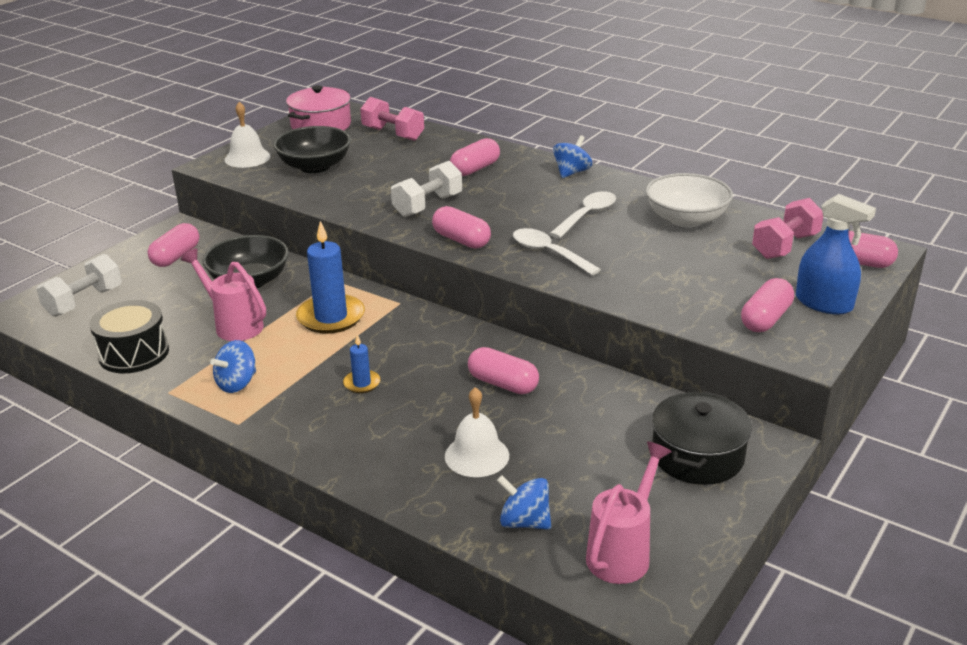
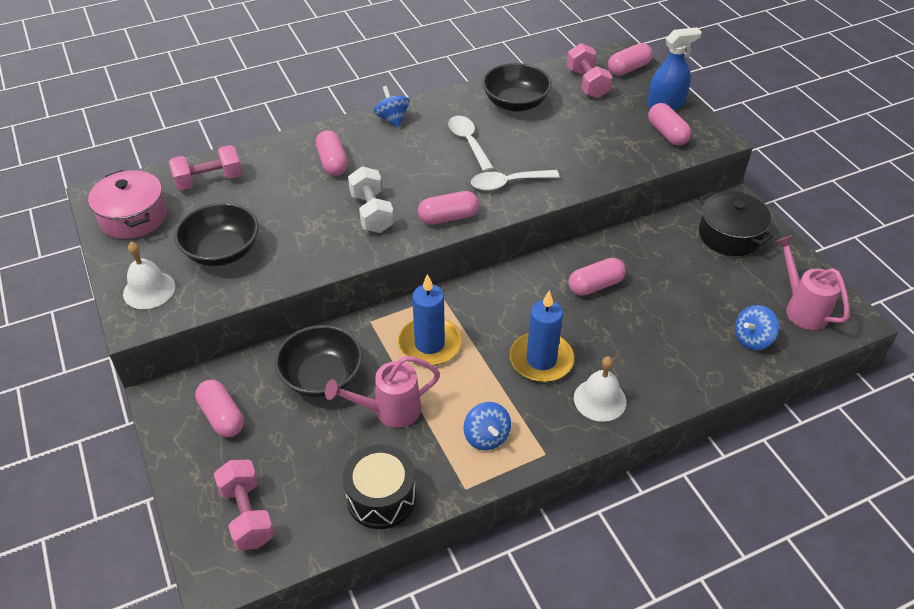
camera: 60 degrees left, 15 degrees up
white dumbbell [36,254,122,317] -> pink dumbbell [214,460,275,550]
blue candle [343,334,380,393] -> blue candle [510,290,574,382], size x2.01
white bell [445,387,509,477] -> white bell moved to [574,356,627,422]
white bowl [645,173,733,227] -> black bowl [482,63,552,112]

